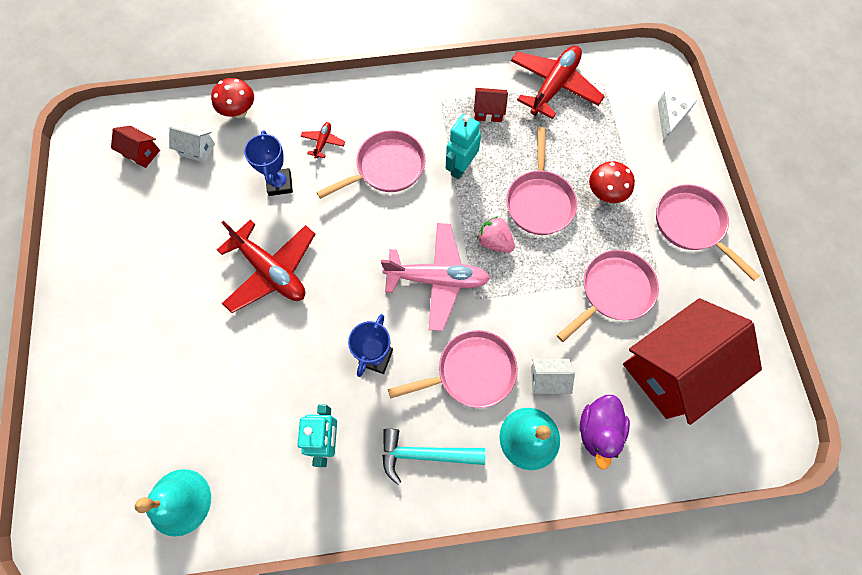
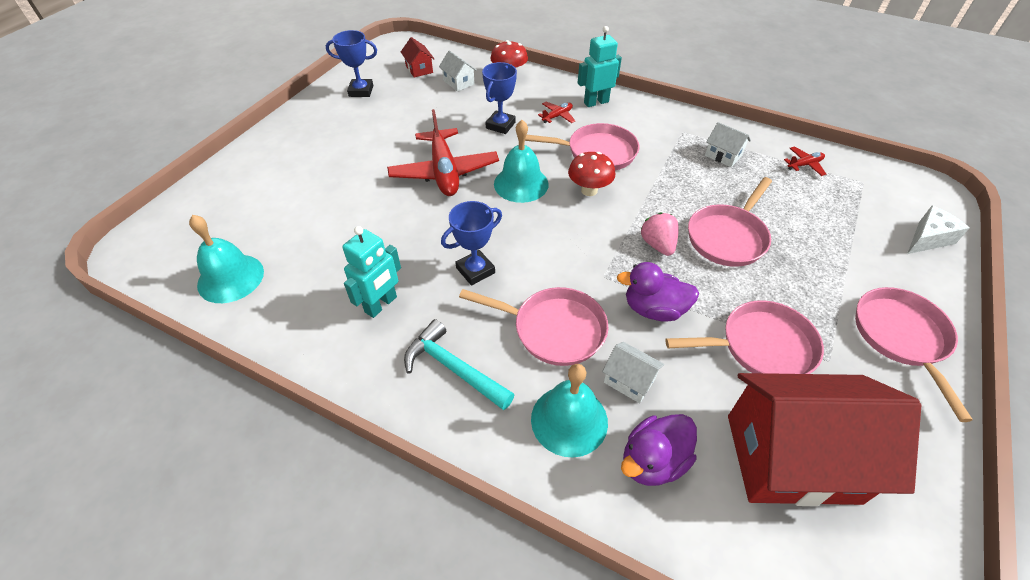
camera: 35 degrees right, 20 degrees down
pink plane [381,223,490,331] -> none
turquoise robot [446,114,481,180] -> turquoise robot moved to [578,26,622,107]
red house [474,88,508,122] -> white house [705,122,751,167]
red plane [511,45,605,119] -> red plane [784,146,826,176], size x0.44
red mushroom [589,161,635,203] -> red mushroom moved to [568,152,615,196]
none -> blue trophy [326,30,377,97]
none -> turquoise bell [494,120,549,203]
none -> purple duck [617,262,699,322]

